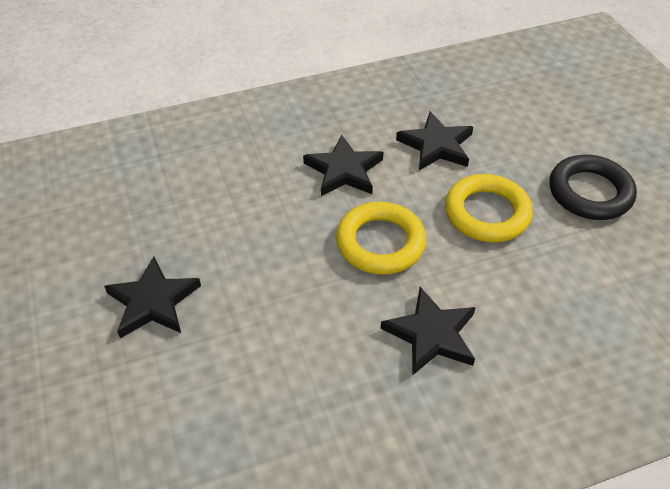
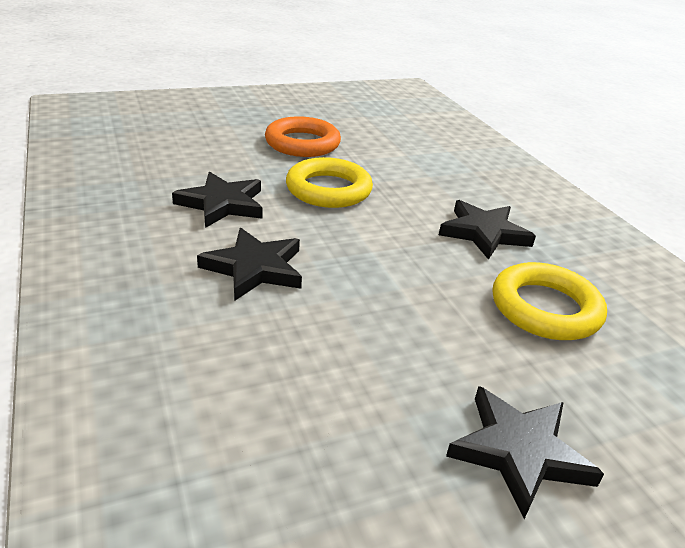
camera: 95 degrees left, 15 degrees down
yellow ring [336,202,426,275] -> yellow ring moved to [492,262,607,340]
black ring [549,155,637,220] -> orange ring [265,116,341,157]

